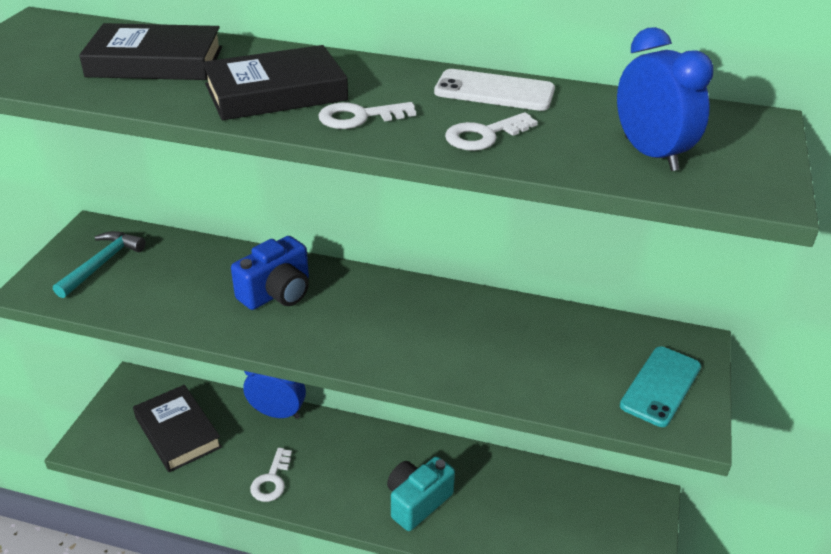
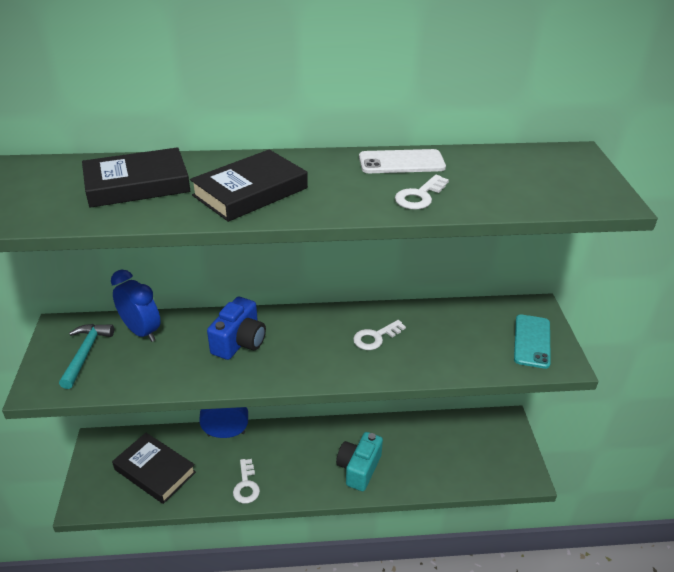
camera: 20 degrees left, 0 degrees up
white key [319,102,416,129] -> white key moved to [353,320,406,350]
blue clock [617,27,713,171] -> blue clock moved to [111,269,161,342]

